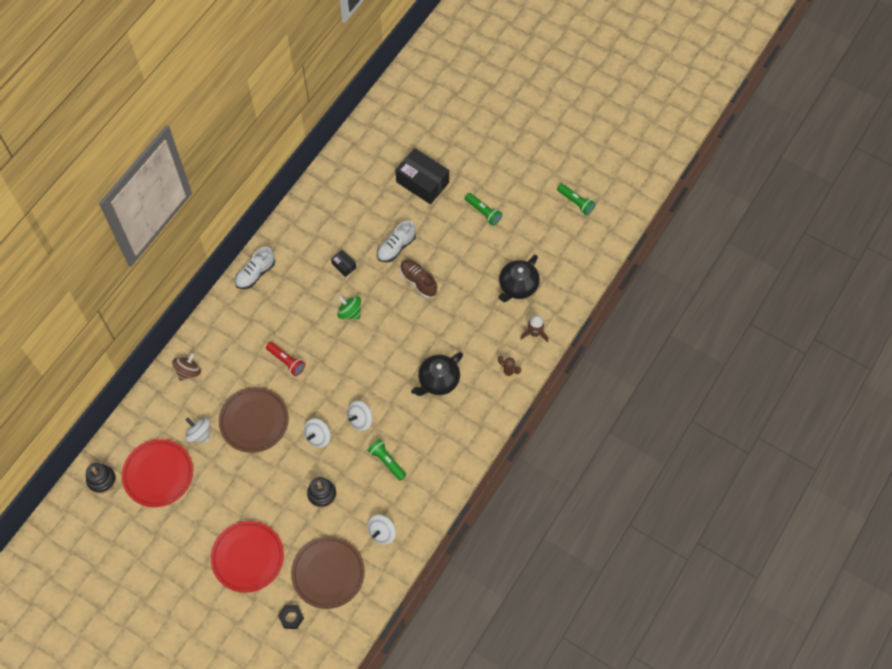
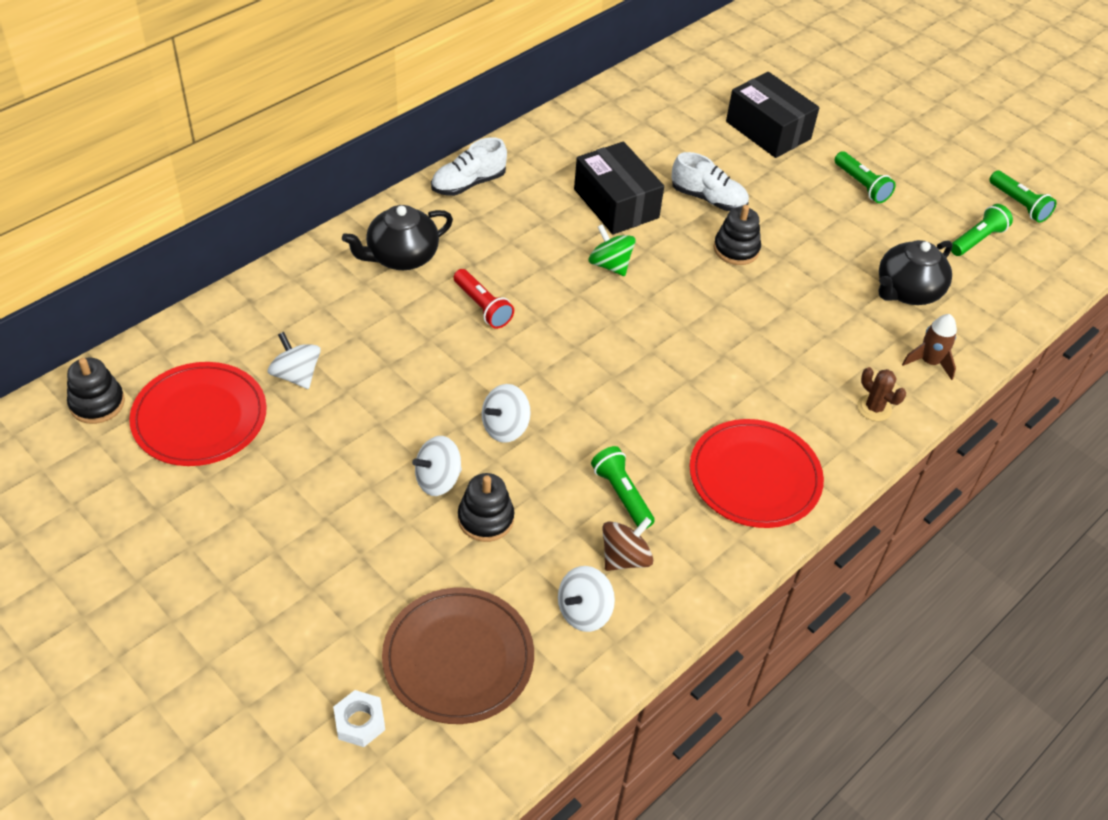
camera: 10 degrees right, 15 degrees down
brown spinning top [172,353,201,381] -> brown spinning top moved to [602,517,653,571]
red plate [211,521,284,593] -> red plate moved to [690,419,824,528]
brown plate [219,387,289,453] -> none
black nut [278,605,304,629] -> white nut [333,690,385,747]
black box [331,250,356,277] -> black box [574,142,664,235], size x2.17
white spinning top [347,401,373,431] -> white spinning top moved to [412,436,462,496]
white shoe [377,221,416,262] -> white shoe turned 120 degrees counterclockwise [672,152,749,211]
brown shoe [400,259,437,298] -> black stacking toy [714,205,761,265]
black teapot [411,352,463,396] -> black teapot moved to [342,205,453,270]
none -> green flashlight [951,204,1013,256]

